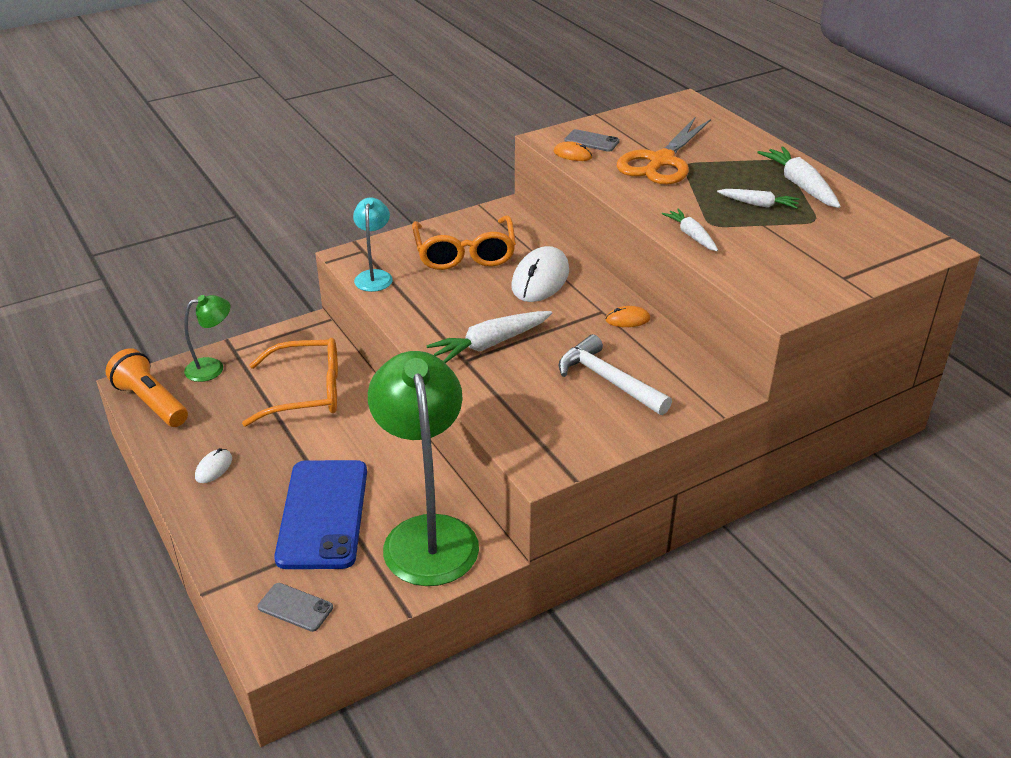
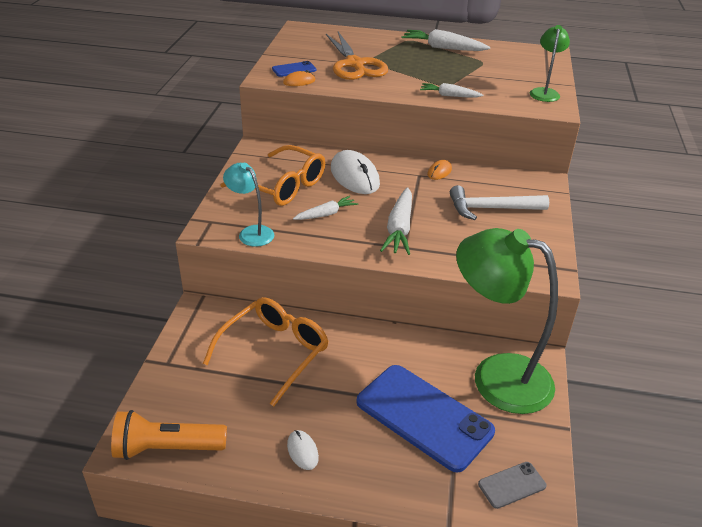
camera: 50 degrees left, 0 degrees up
green lamp [184,295,230,382] -> green lamp moved to [530,25,570,102]
grey phone [564,129,620,152] -> blue phone [272,61,317,77]
white carrot [717,189,799,209] -> white carrot moved to [293,196,358,220]

